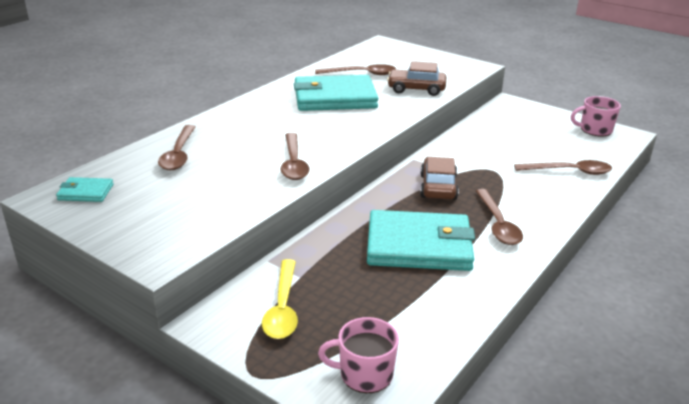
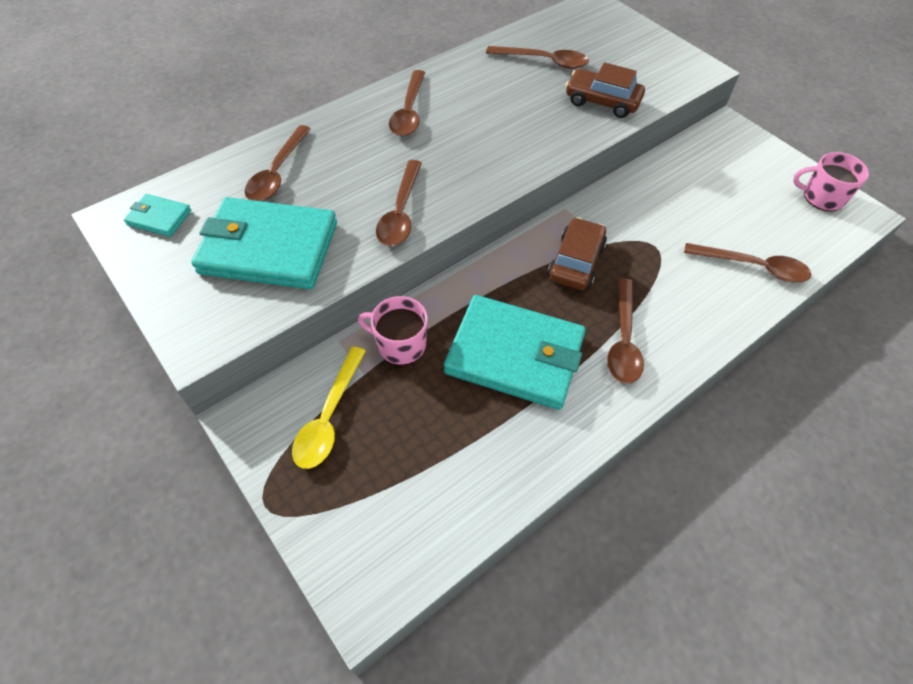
camera: 15 degrees right, 25 degrees up
turquoise wallet [294,75,378,111] -> turquoise wallet moved to [191,197,337,289]
pink mug [318,317,399,393] -> pink mug moved to [358,296,428,365]
none -> brown spoon [389,70,425,136]

